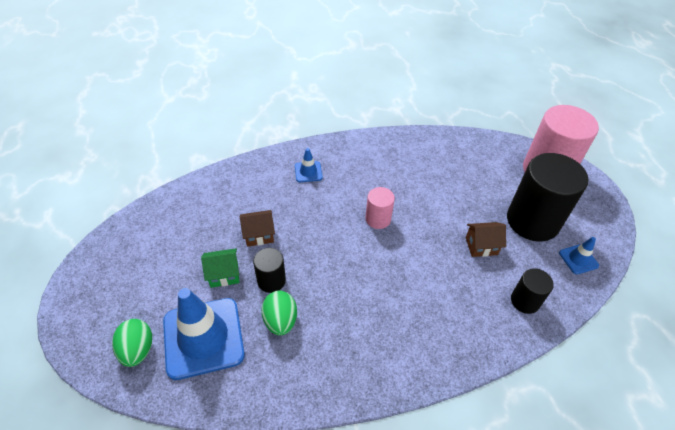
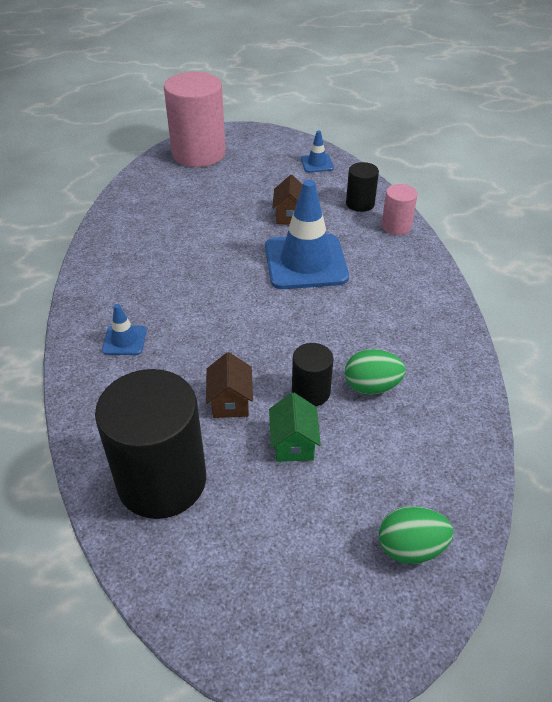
camera: 80 degrees left, 5 degrees down
blue traffic cone [163,288,245,380] -> blue traffic cone moved to [265,180,349,289]
pink cylinder [365,187,395,229] -> pink cylinder moved to [382,184,417,235]
black cylinder [507,153,588,242] -> black cylinder moved to [95,369,206,519]

